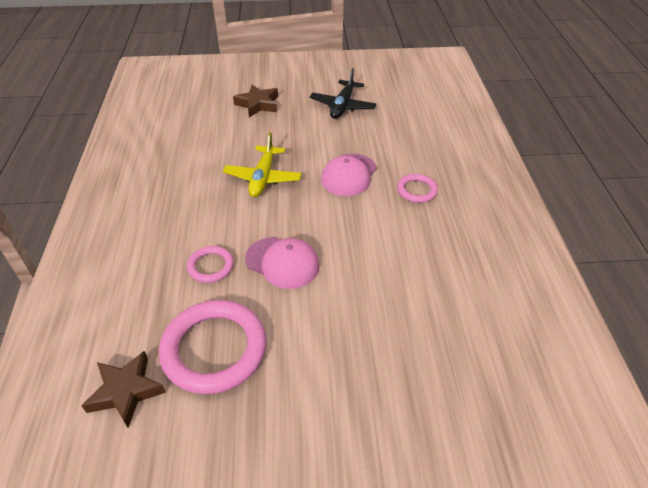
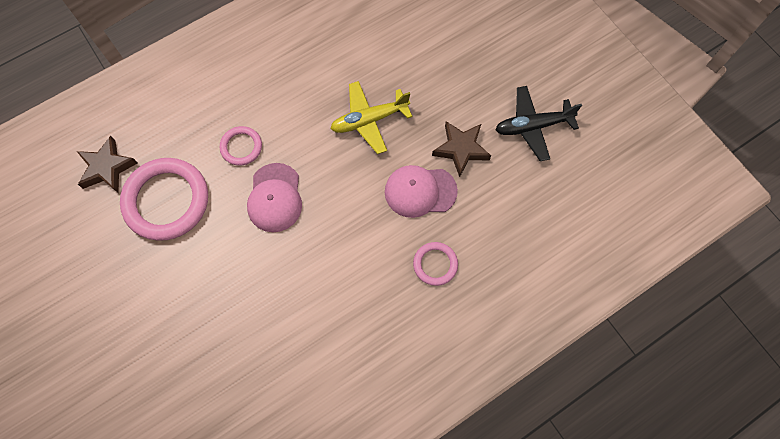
camera: 60 degrees right, 25 degrees up
brown star [233,84,278,117] -> brown star moved to [432,121,491,177]

